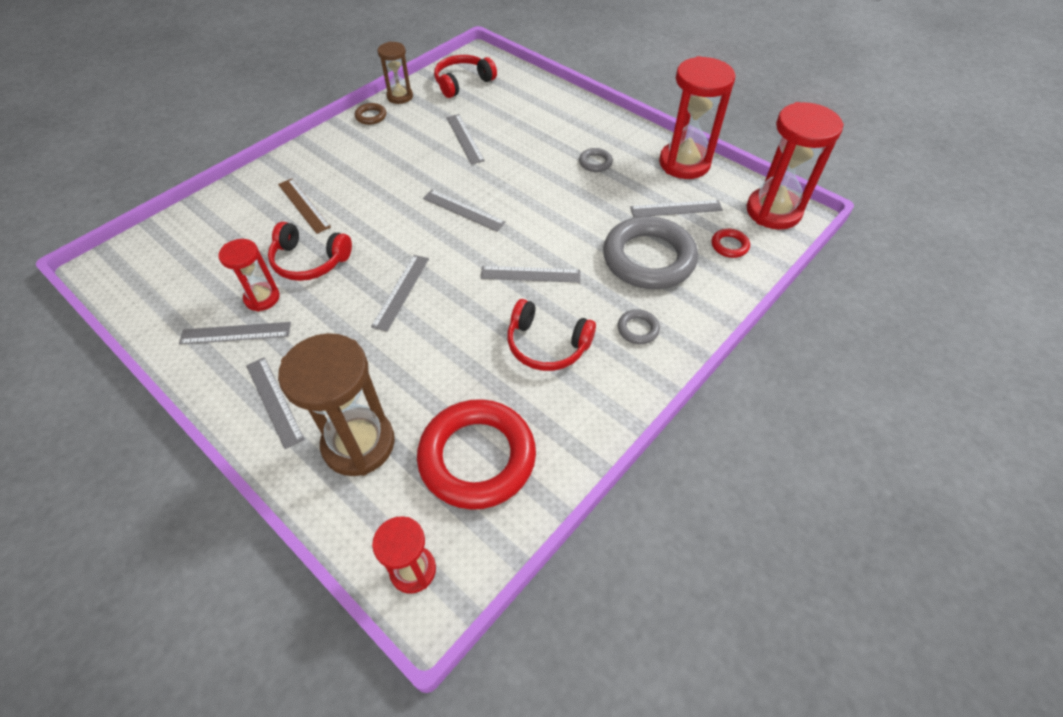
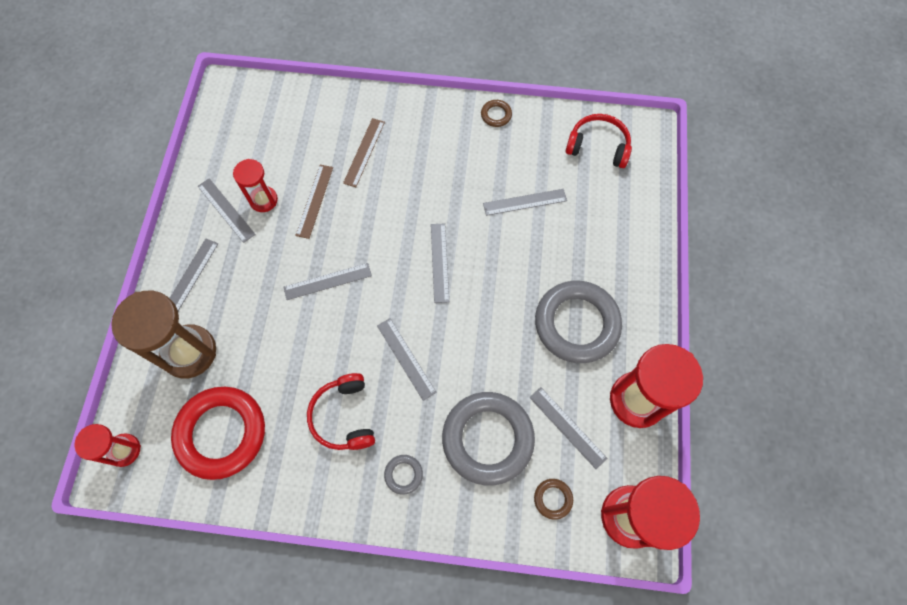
camera: 55 degrees right, 15 degrees up
red headphones [268,222,352,281] -> brown ruler [295,165,333,239]
brown hourglass [377,42,413,104] -> none
grey ruler [446,114,485,165] -> grey ruler turned 45 degrees clockwise [483,189,567,216]
grey ring [579,148,613,172] -> grey ring [535,280,622,363], size x2.42
red ring [712,229,750,258] -> brown ring [534,479,573,520]

